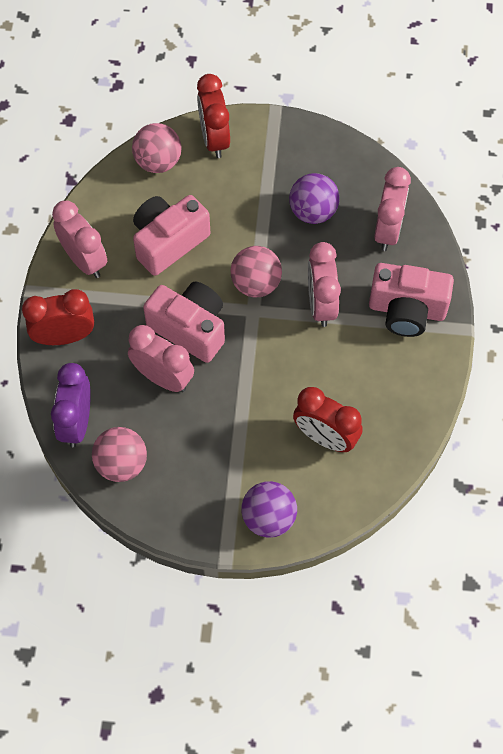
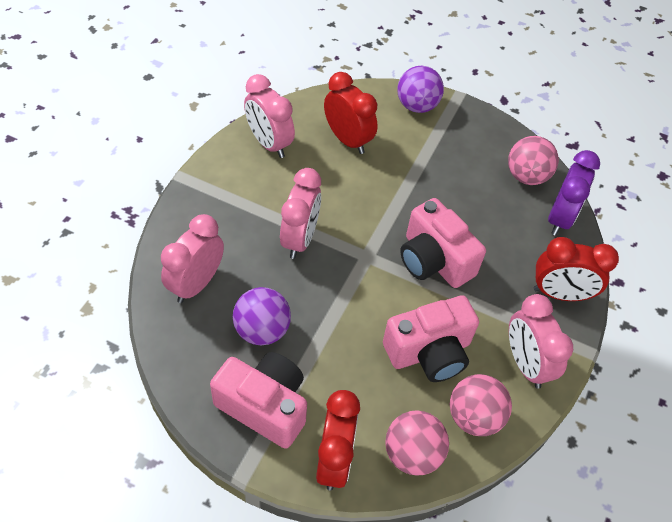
camera: 165 degrees left, 10 degrees down
pink clock [128,325,194,392] -> pink clock moved to [244,74,295,158]
pink ball [231,246,282,297] -> pink ball moved to [450,374,512,436]
pink camera [369,263,454,337] -> pink camera moved to [210,352,307,449]

